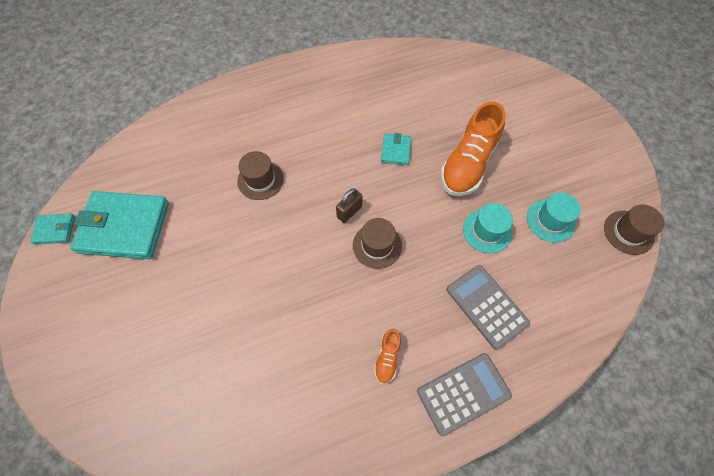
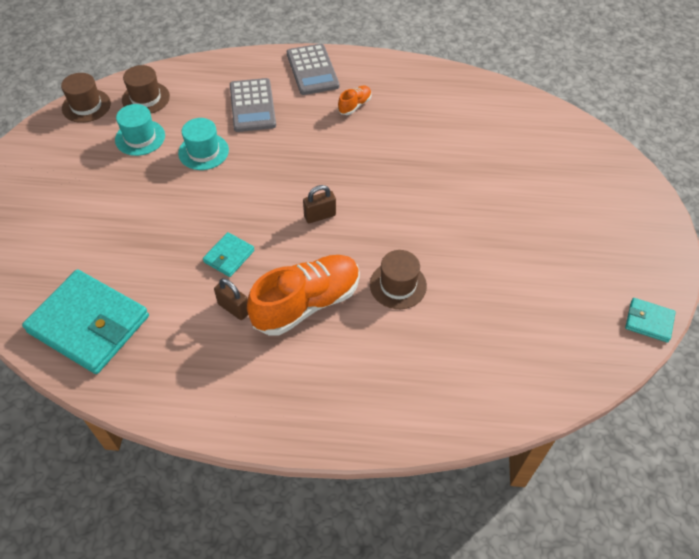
camera: 155 degrees left, 10 degrees down
turquoise wallet [70,191,169,259] -> turquoise wallet moved to [22,269,149,374]
brown hat [353,218,402,269] -> brown hat moved to [122,65,170,113]
grey calculator [417,353,512,436] -> grey calculator turned 105 degrees counterclockwise [287,44,339,95]
orange shoe [440,101,506,196] -> orange shoe moved to [247,255,360,336]
none -> brown padlock [214,278,248,320]

